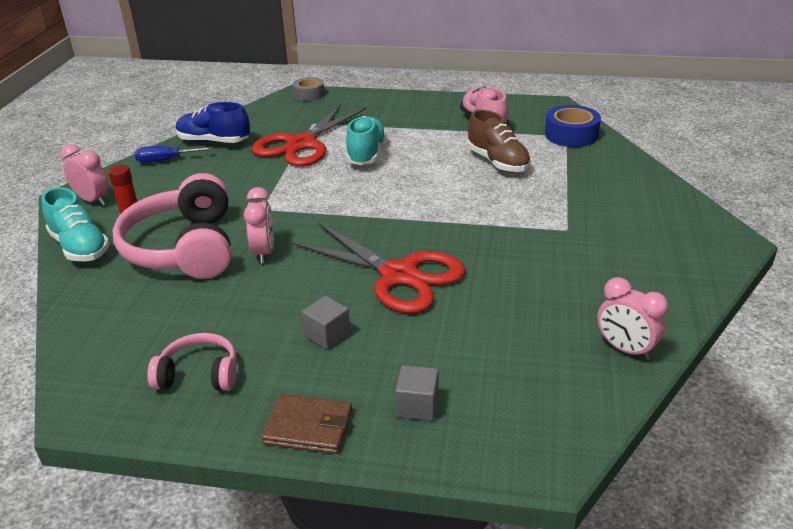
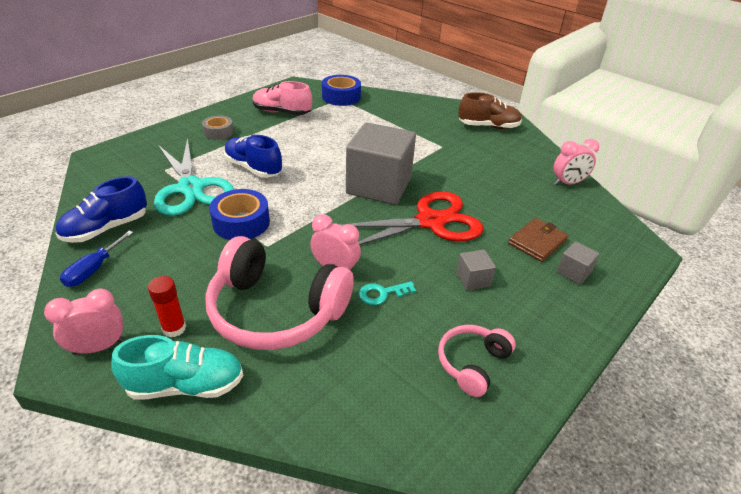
camera: 60 degrees left, 5 degrees up
red scissors [252,103,367,167] -> turquoise scissors [154,138,234,216]
brown wallet [261,394,353,454] -> brown wallet moved to [508,218,568,262]
grey tape [293,77,324,101] -> grey tape moved to [202,116,234,140]
turquoise shoe [346,116,387,165] -> blue shoe [224,135,282,178]
brown shoe [468,110,531,173] -> brown shoe moved to [458,92,522,129]
none -> blue tape [209,189,270,240]
none -> grey cube [346,122,416,205]
none -> turquoise key [359,281,416,305]

